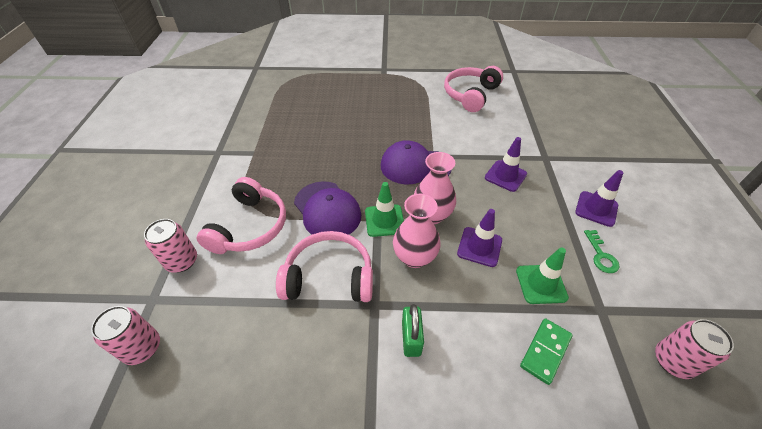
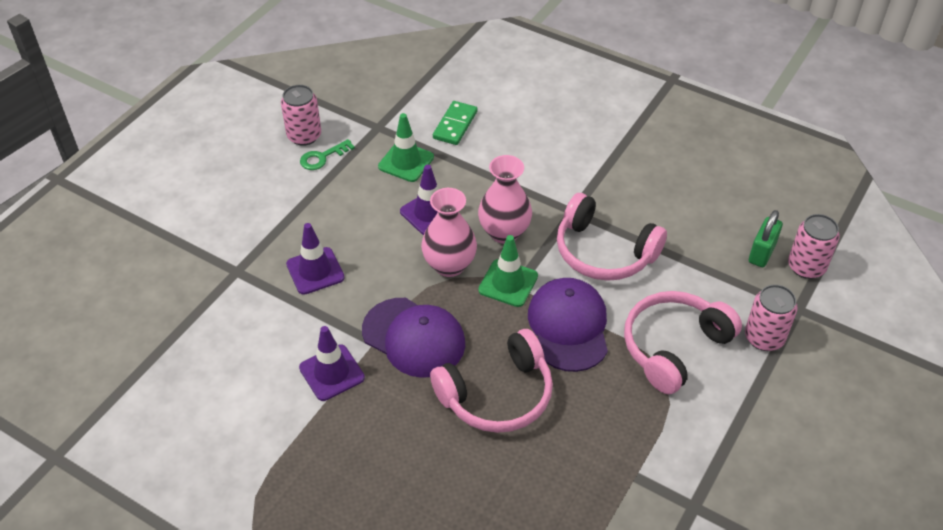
camera: 150 degrees left, 0 degrees up
green padlock [402,304,424,357] -> green padlock moved to [749,210,783,267]
pink headphones [444,66,503,112] -> pink headphones moved to [430,329,553,433]
green domino [520,318,573,385] -> green domino turned 45 degrees counterclockwise [433,101,477,145]
purple traffic cone [575,170,623,227] -> purple traffic cone moved to [299,326,365,401]
green key [584,230,620,273] -> green key turned 150 degrees counterclockwise [300,139,355,170]
pink can [655,319,734,379] -> pink can moved to [281,85,321,146]

